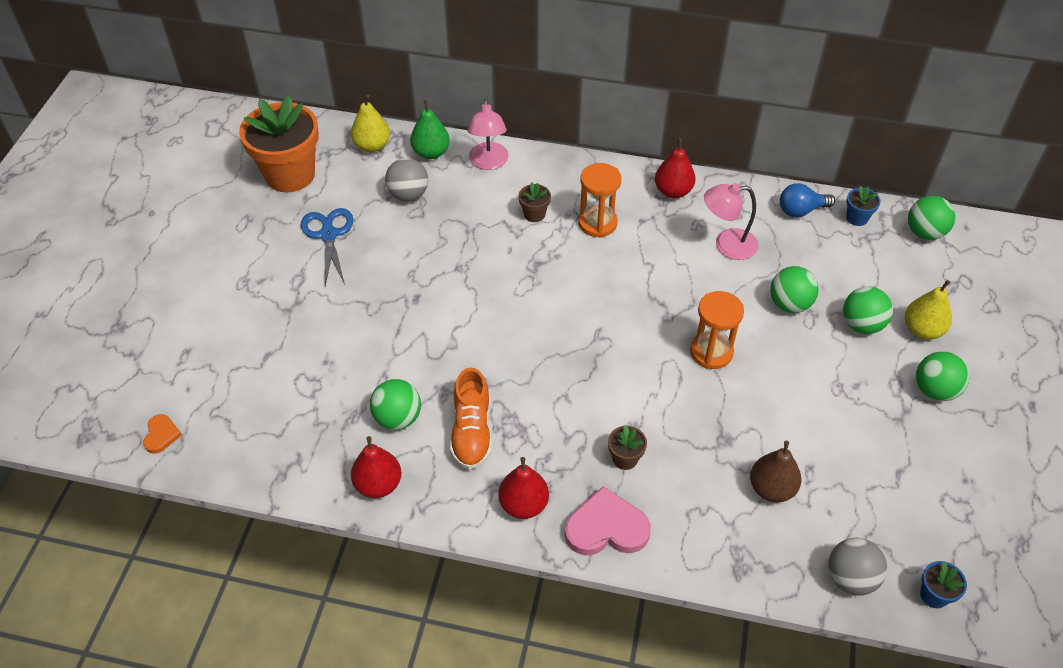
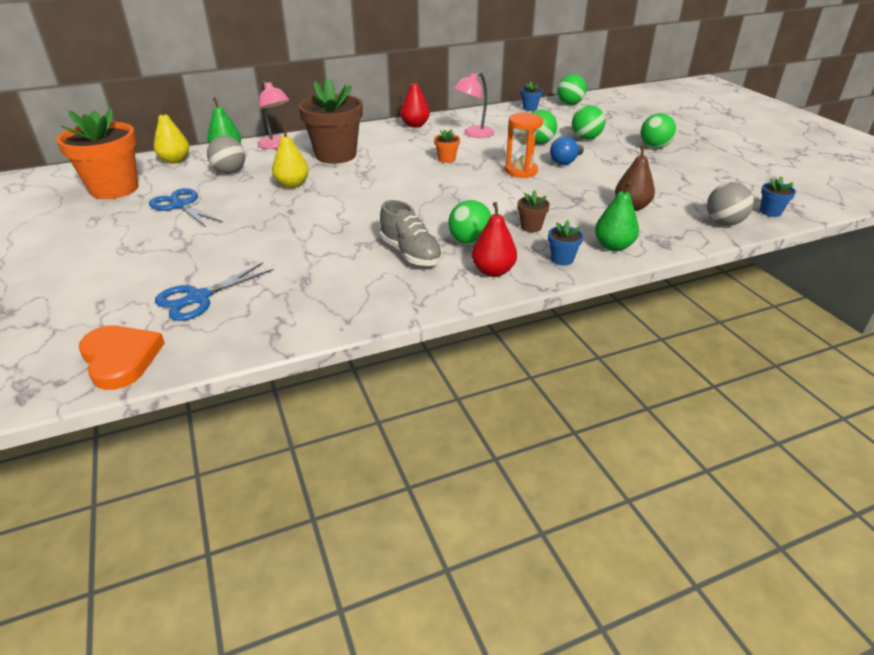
camera: 35 degrees left, 15 degrees down
orange heart [143,414,182,454] -> orange heart [79,325,165,390], size x1.89
red pear [351,436,401,498] -> none
green ball [370,379,421,430] -> green ball moved to [448,200,492,245]
orange shoe [450,367,492,470] -> grey shoe [380,200,443,266]
brown flower pot [518,182,551,222] -> brown flower pot [299,77,363,164], size x2.39
pink heart [564,486,651,556] -> blue flower pot [548,220,583,266]
orange hourglass [578,163,621,238] -> none
blue light bulb [780,183,835,217] -> blue light bulb moved to [550,136,584,165]
yellow pear [905,280,952,340] -> yellow pear moved to [272,125,309,188]
none -> blue scissors [155,262,274,321]
none -> orange flower pot [434,129,460,163]
none -> green pear [595,181,639,251]

